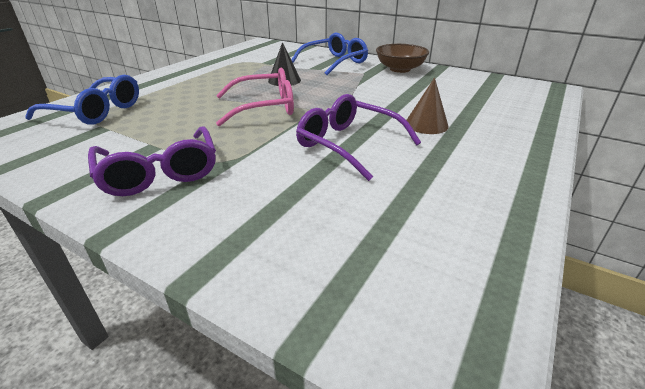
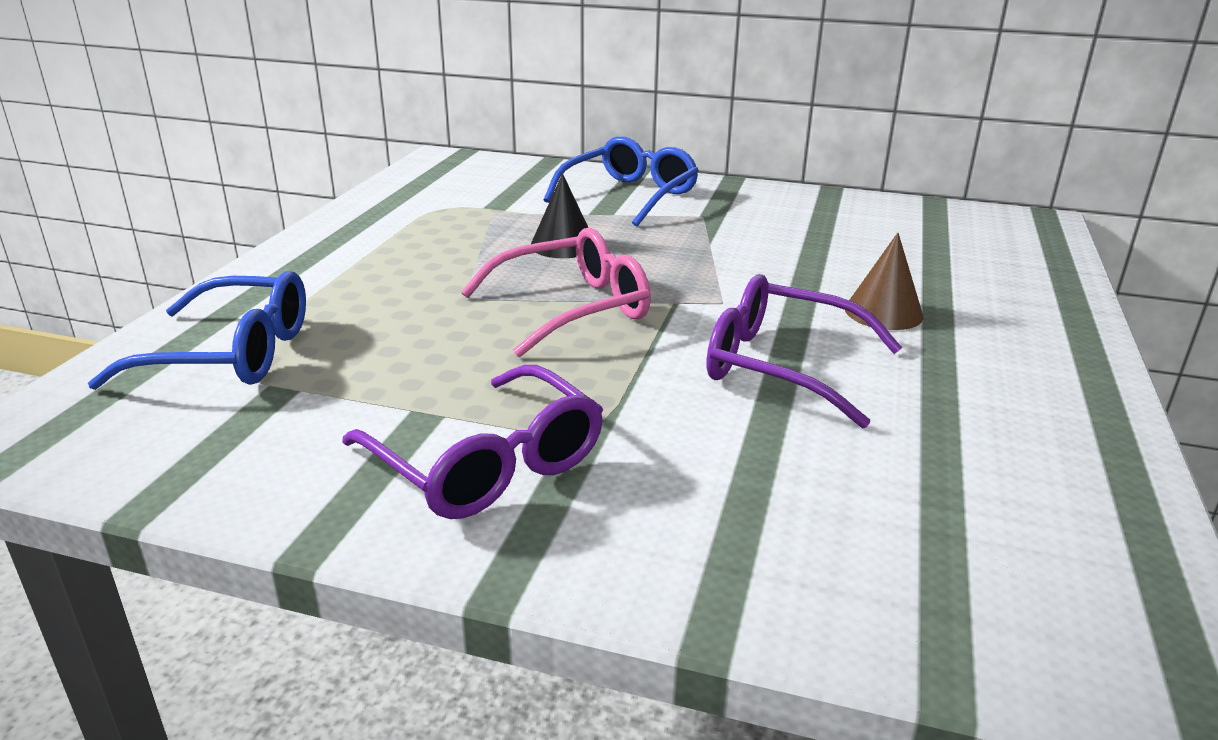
camera: 15 degrees left, 5 degrees down
brown bowl [376,44,429,73] -> none

